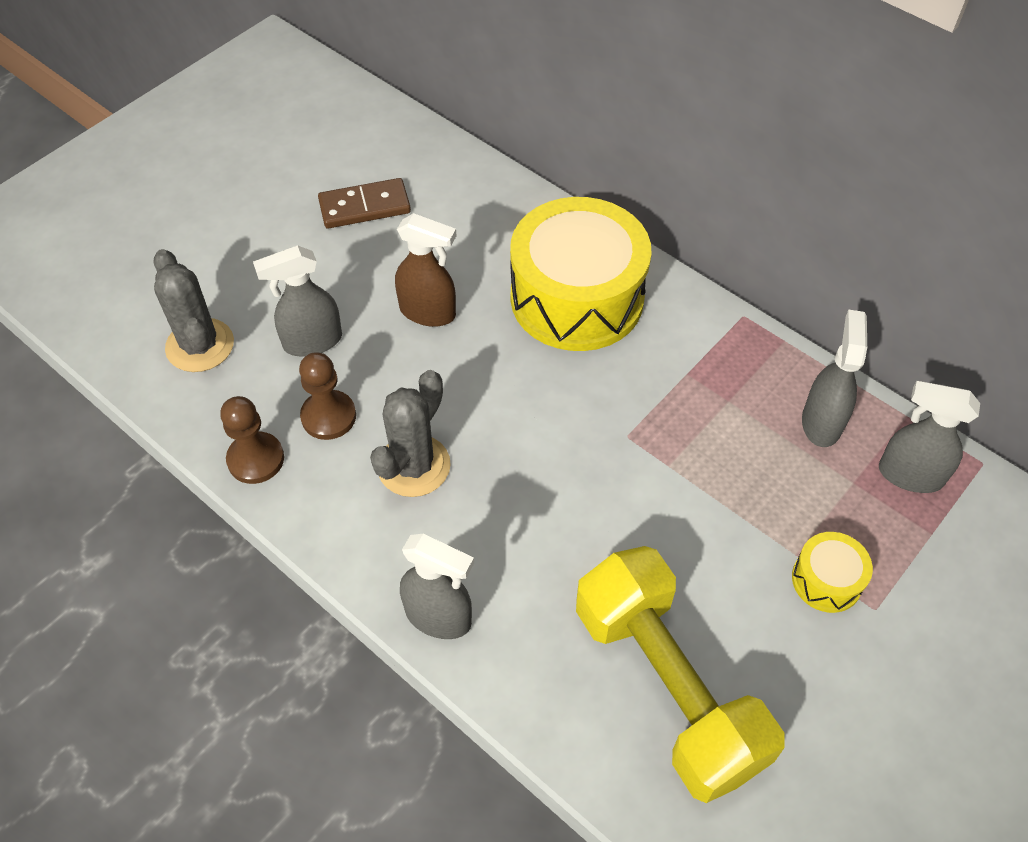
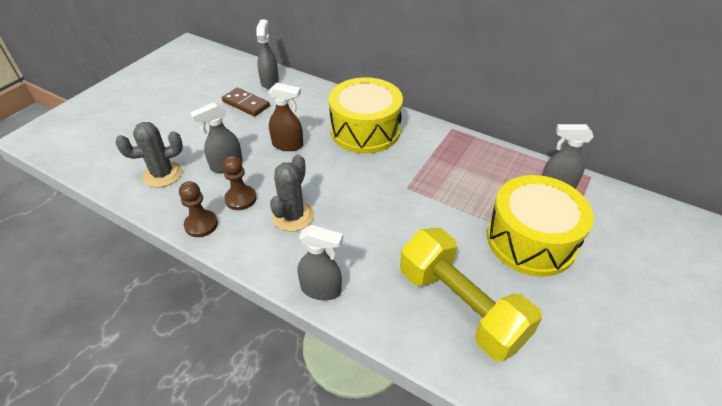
camera: 10 degrees left, 10 degrees down
grey cactus [154,249,234,372] -> grey cactus turned 75 degrees counterclockwise [116,122,183,187]
brown domino [318,178,411,229] -> brown domino turned 60 degrees clockwise [222,88,270,117]
yellow drum [792,532,873,613] -> yellow drum [487,175,594,276], size x2.28
grey spray bottle [802,310,867,447] -> grey spray bottle moved to [256,20,279,89]

